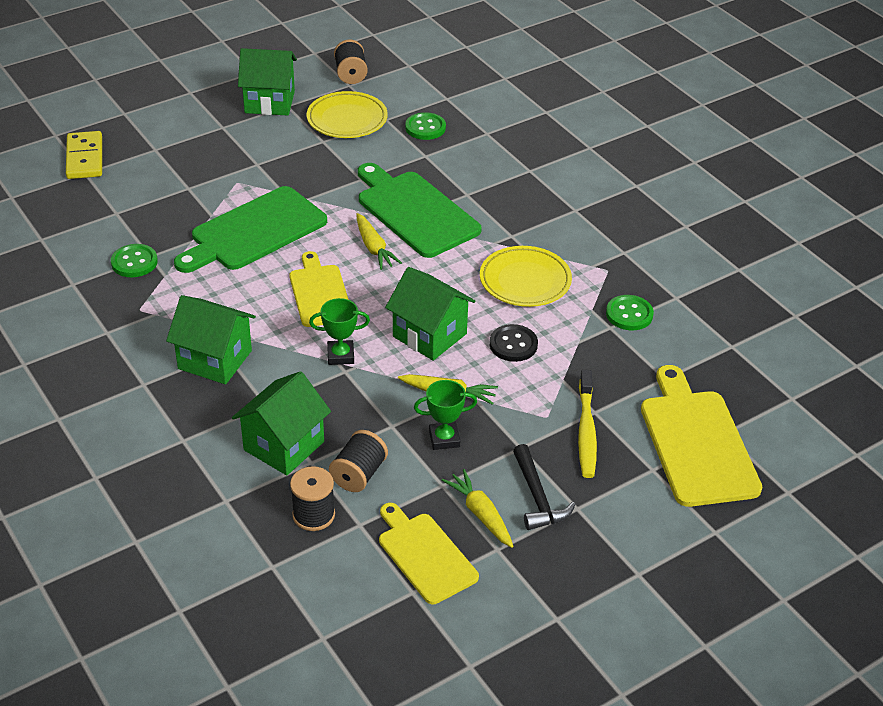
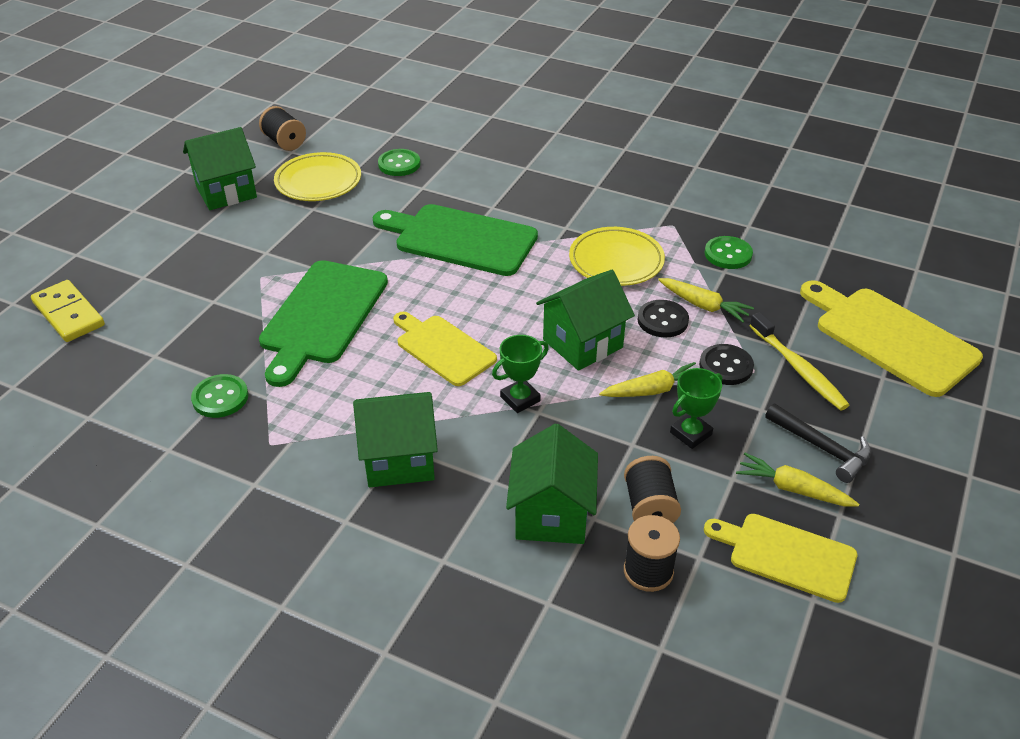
camera: 30 degrees left, 0 degrees up
yellow carrot [356,213,402,270] -> yellow carrot moved to [658,278,754,323]
green house [385,267,475,361] -> green house turned 45 degrees counterclockwise [536,270,635,371]
none -> black button [699,344,754,385]

